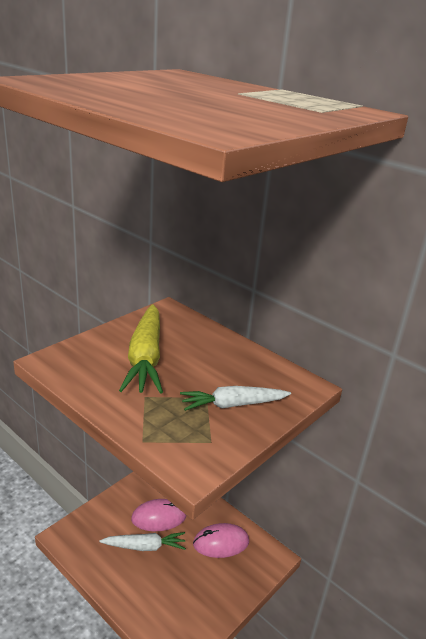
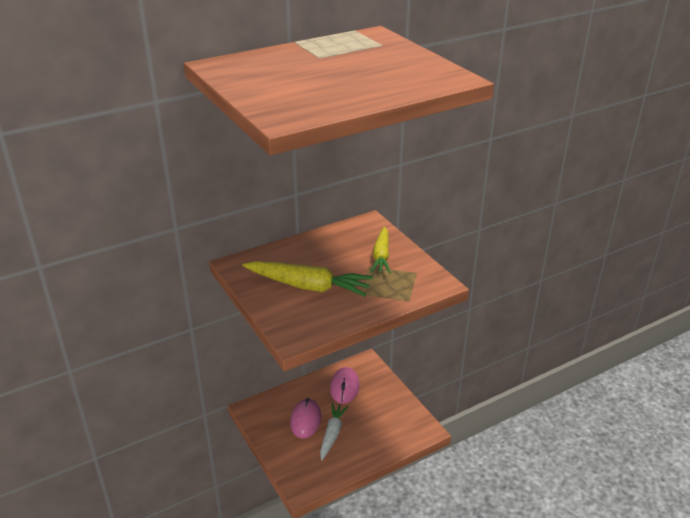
camera: 70 degrees left, 5 degrees up
white carrot [180,386,291,411] -> yellow carrot [370,227,391,274]

